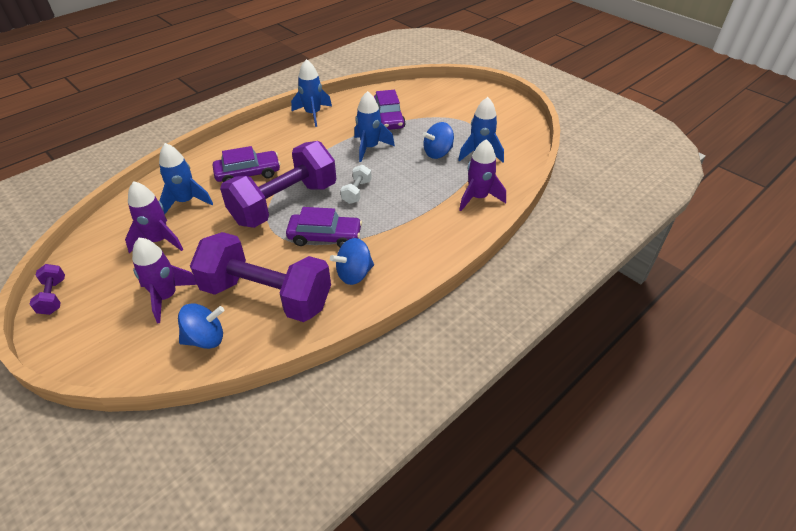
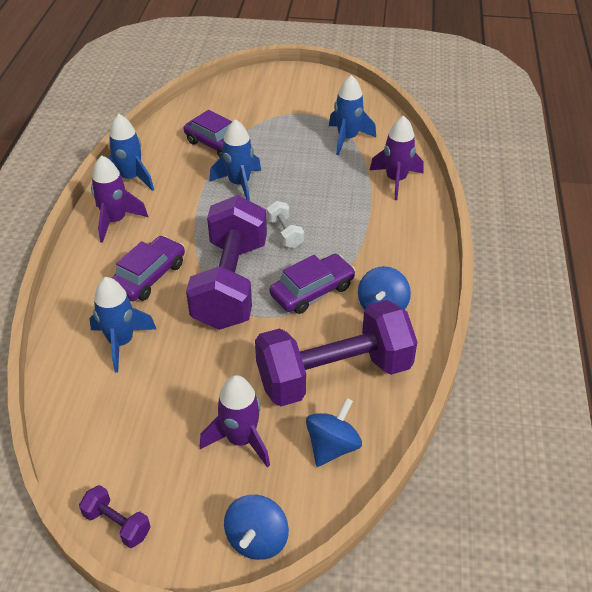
camera: 40 degrees left, 0 degrees up
purple rocket [125,181,184,253] -> purple rocket moved to [91,156,148,243]
blue spinning top [423,122,454,159] -> blue spinning top moved to [224,495,289,560]

